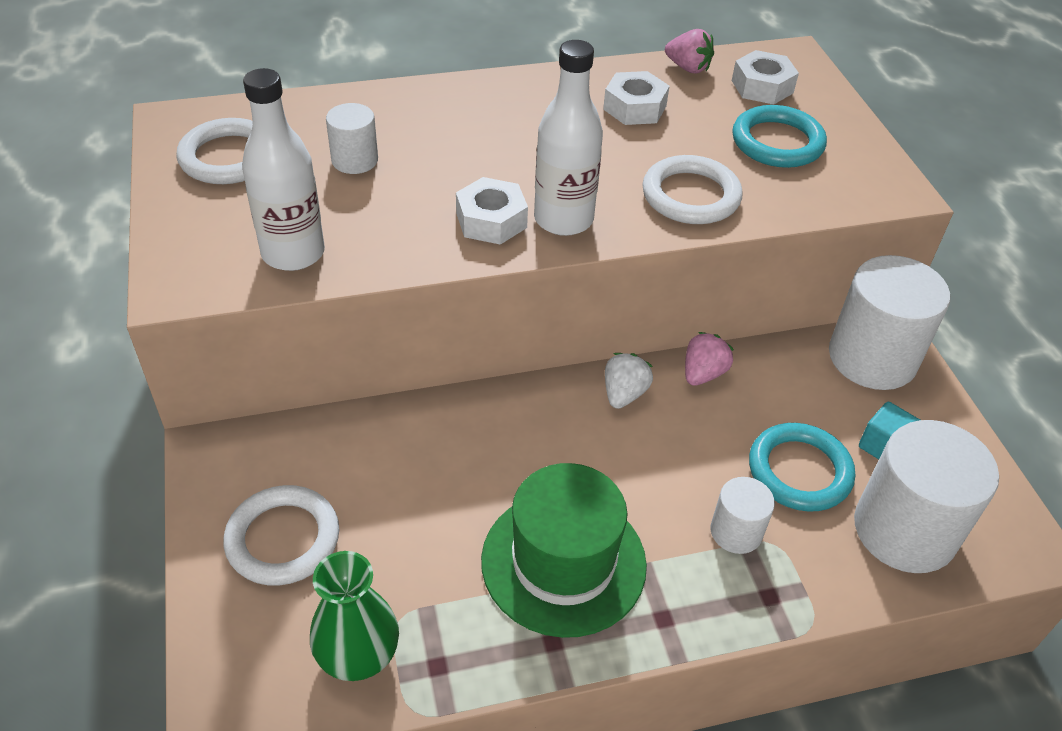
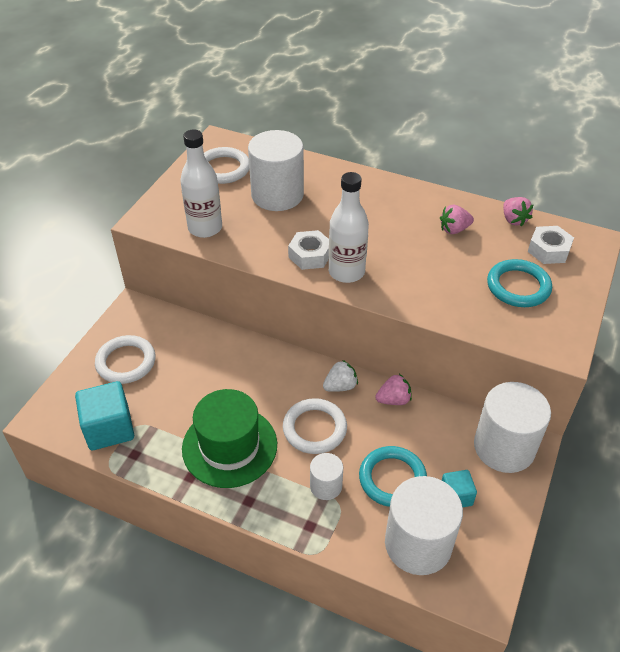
camera: 40 degrees right, 0 degrees up
green vase [310,551,399,681] -> turquoise cube [75,381,134,450]
white cylinder [326,103,378,174] -> white cylinder [248,130,304,211], size x1.96
white nut [603,71,670,125] -> pink strawberry [440,205,474,234]
white ring [642,155,743,224] -> white ring moved to [283,398,347,454]

